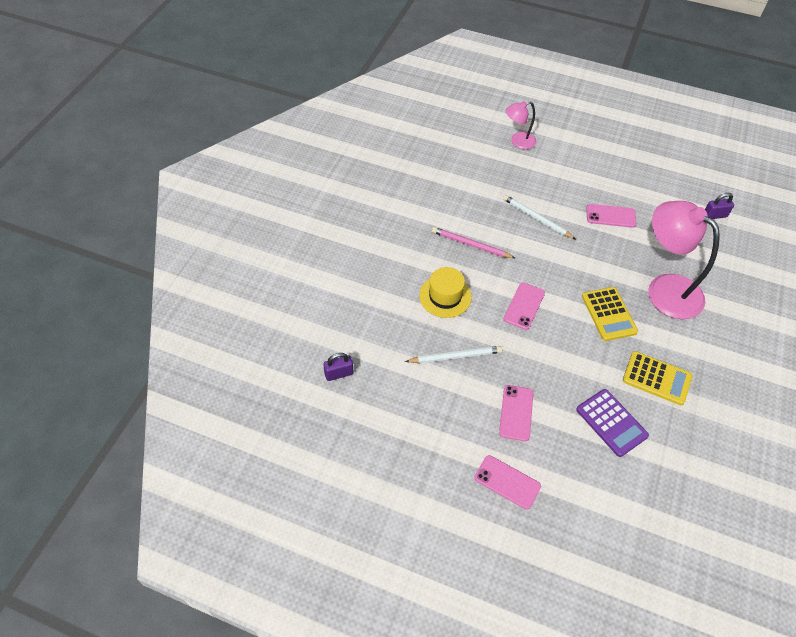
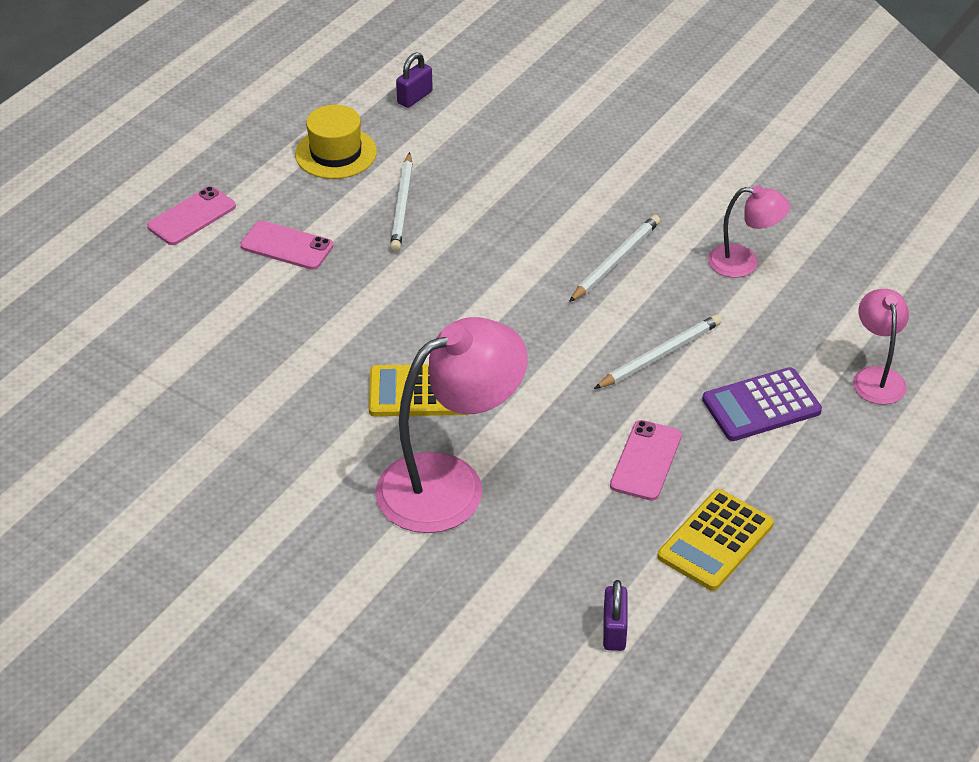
camera: 105 degrees right, 10 degrees down
purple padlock [323,353,354,381] -> purple padlock turned 45 degrees clockwise [396,52,433,108]
yellow hat [419,267,472,318] -> yellow hat moved to [295,105,377,179]
pink pencil [432,227,515,258] -> white pencil [569,215,660,302]
pink phone [504,282,545,330] -> none
purple calculator [576,389,649,457] -> purple calculator moved to [702,367,822,441]
yellow calculator [623,351,693,405] -> yellow calculator moved to [657,489,774,591]
none -> pink lamp [708,185,790,278]

